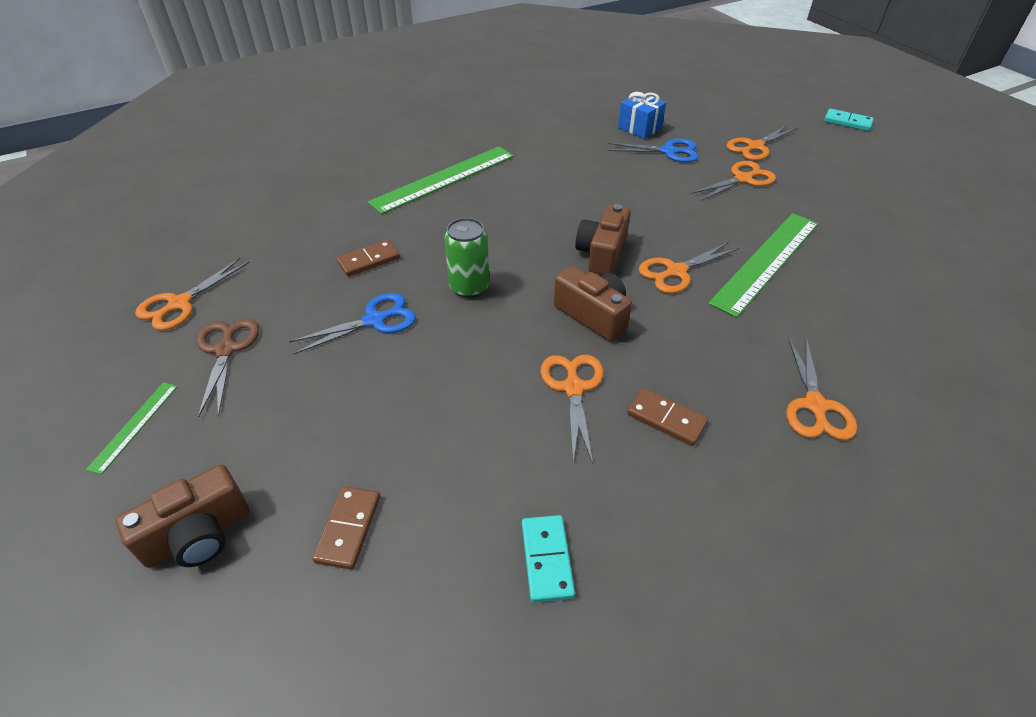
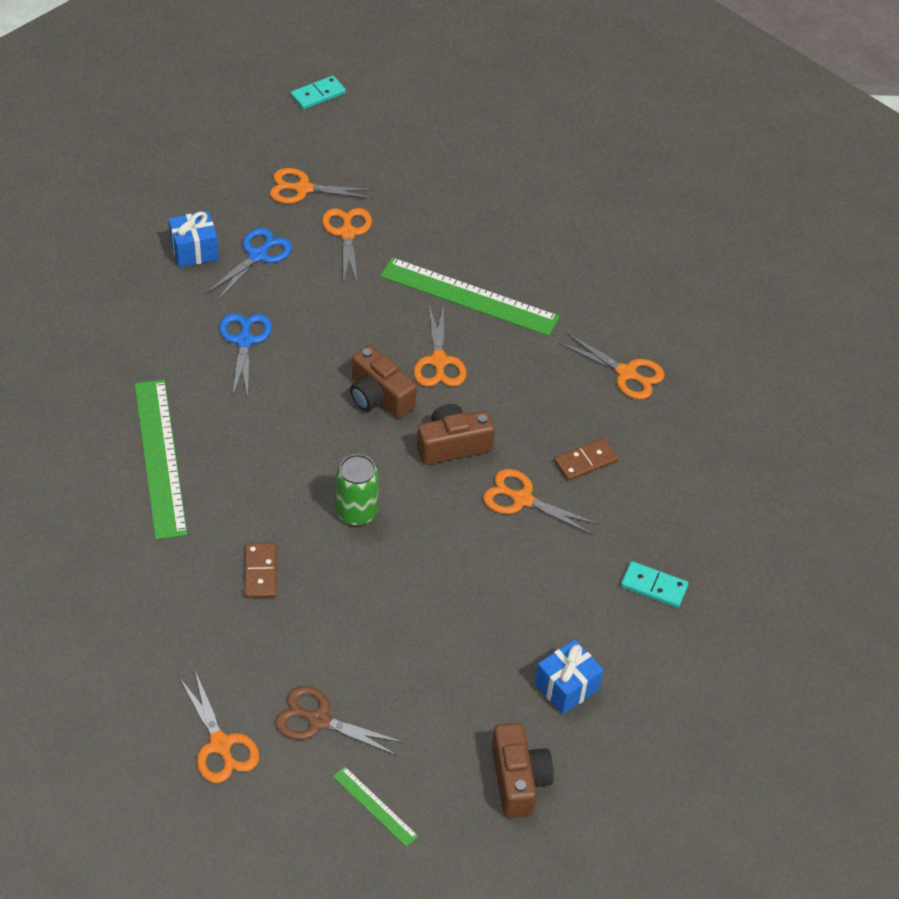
camera: 65 degrees left, 5 degrees up
blue scissors [289,293,416,354] -> blue scissors moved to [219,313,272,397]
brown domino [312,486,380,570] -> blue gift [535,639,604,715]
green ruler [708,213,818,318] -> green ruler turned 45 degrees counterclockwise [380,257,559,336]
orange scissors [727,125,797,161] -> orange scissors turned 105 degrees clockwise [270,168,374,204]

